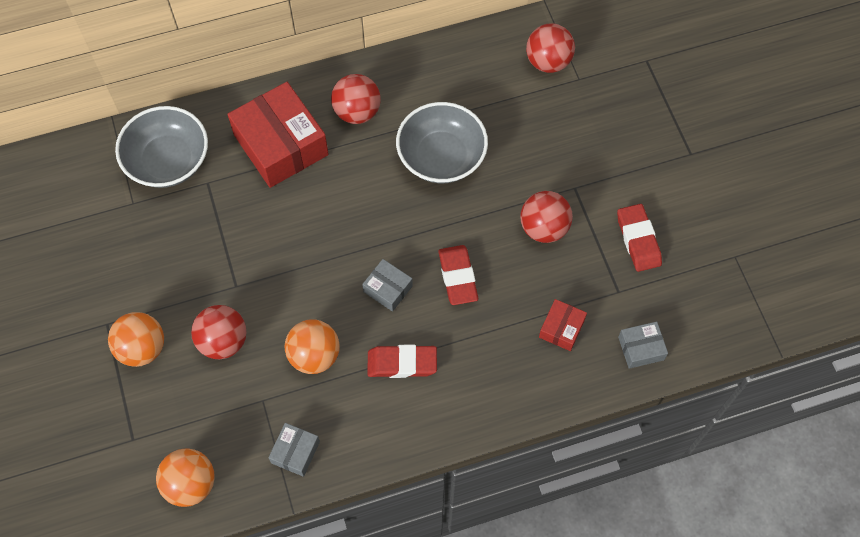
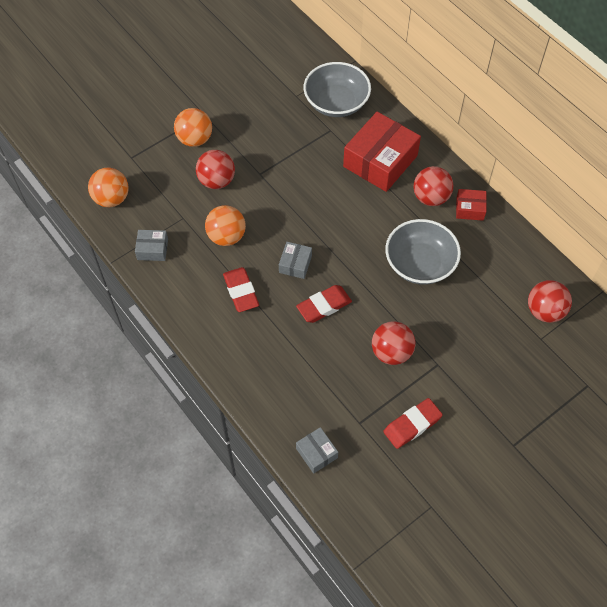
camera: 70 degrees right, 5 degrees down
red box [539,299,587,351] -> red box moved to [456,189,487,221]

